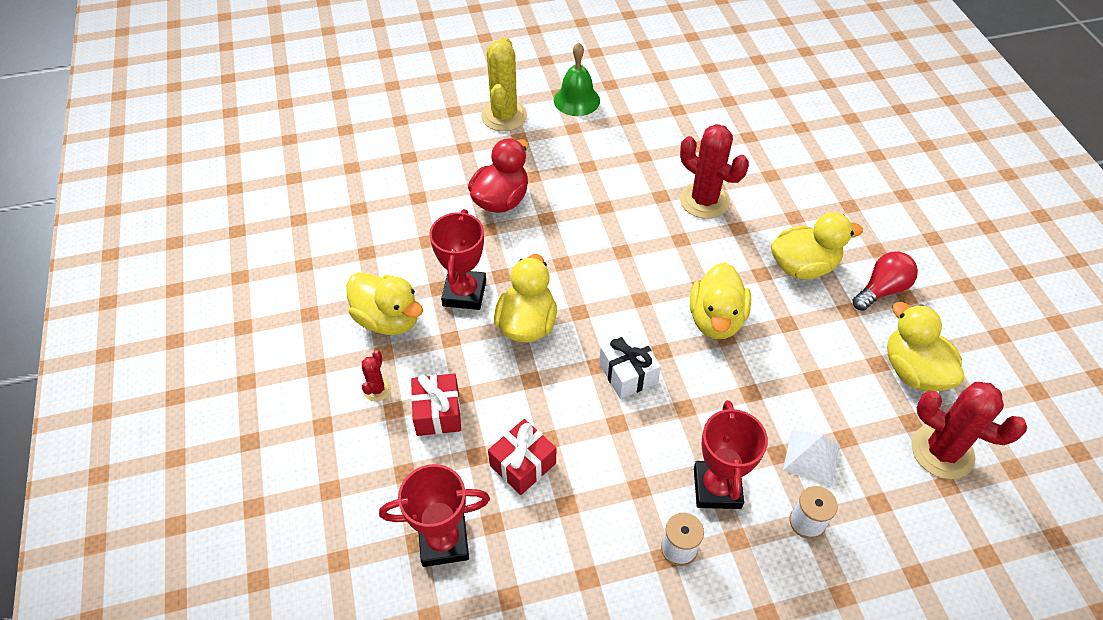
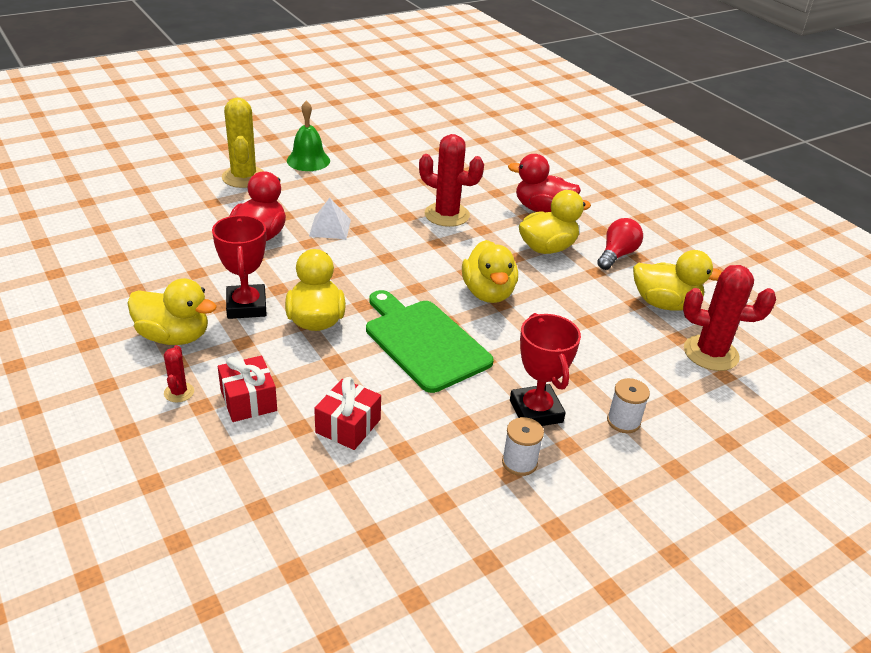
camera: 20 degrees left, 15 degrees down
red trophy [379,464,490,567] -> none
white gift [599,331,661,399] -> green cutting board [366,290,494,393]
white pyramid [783,430,840,486] -> white pyramid moved to [309,198,351,239]
yellow duck [887,302,964,391] -> yellow duck turned 150 degrees clockwise [633,250,722,310]
none -> red duck [508,154,581,213]

